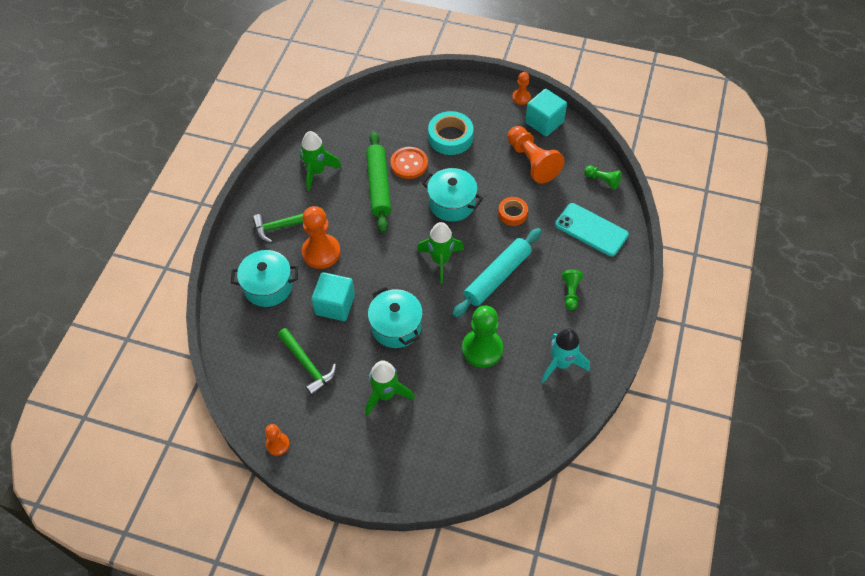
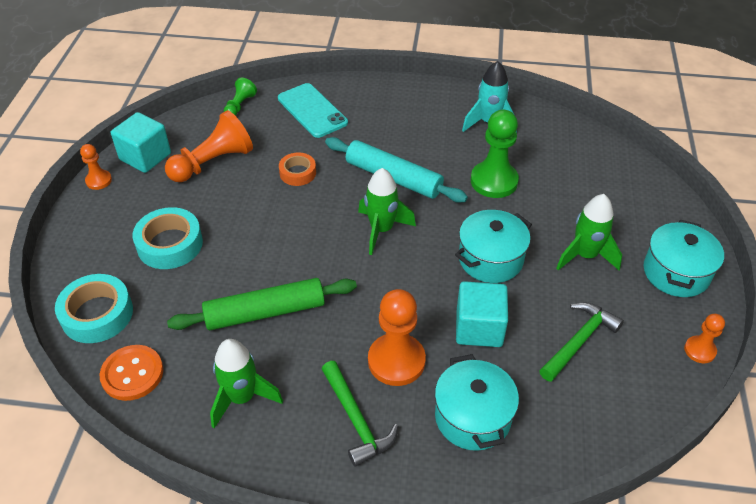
camera: 100 degrees left, 10 degrees down
orange button [390,147,428,179] -> orange button moved to [100,345,163,401]
turquoise pot [422,168,483,222] -> turquoise pot moved to [644,220,724,297]
turquoise phone [555,203,629,256] -> turquoise phone turned 60 degrees counterclockwise [278,83,348,138]
green pawn [562,270,583,310] -> none
none -> turquoise tape [55,274,133,343]

